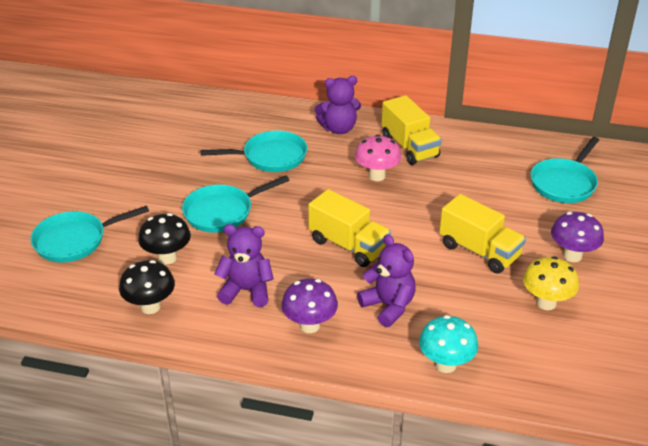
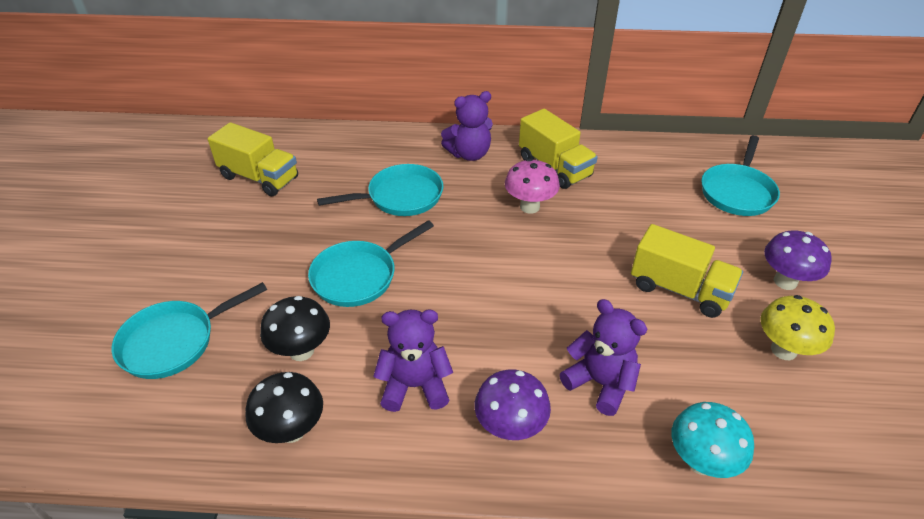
camera: 10 degrees left, 5 degrees up
yellow truck [308,189,391,267] -> yellow truck moved to [207,122,298,196]

